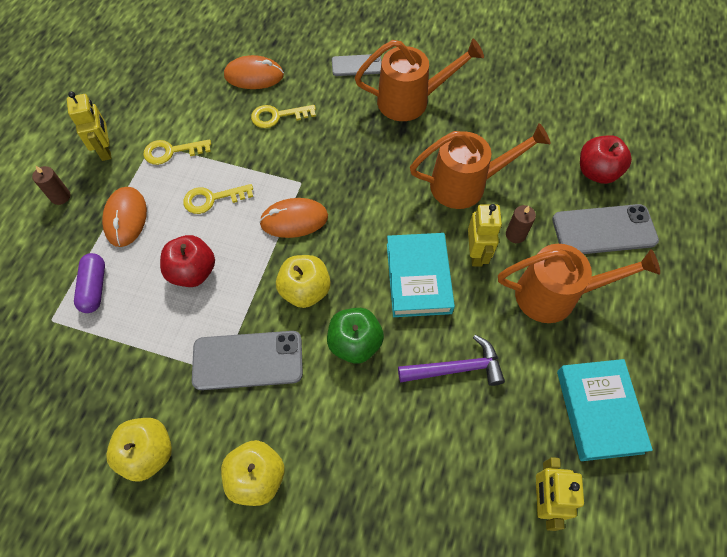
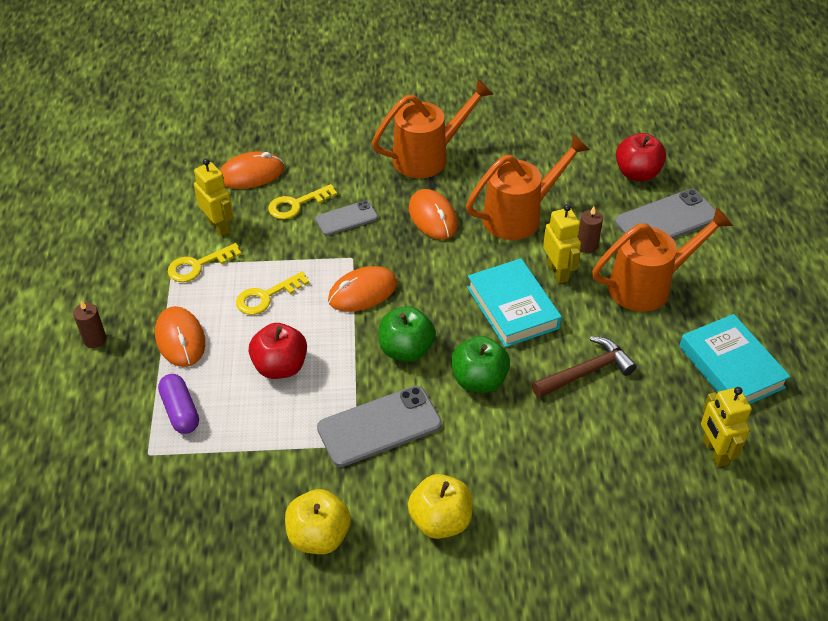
camera: 20 degrees left, 15 degrees down
yellow robot [67,91,112,161] -> yellow robot moved to [194,159,233,236]
yellow apple [276,255,331,308] -> green apple [378,306,436,362]
grey phone [332,54,381,76] -> grey phone moved to [315,200,378,235]
purple hammer [398,335,505,386] -> brown hammer [532,336,637,398]
none -> orange mouse [409,189,458,240]

